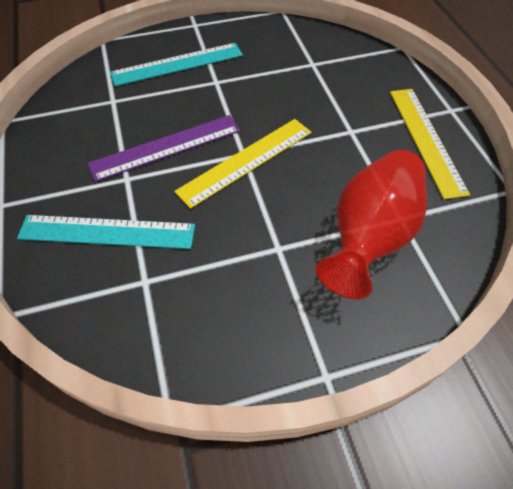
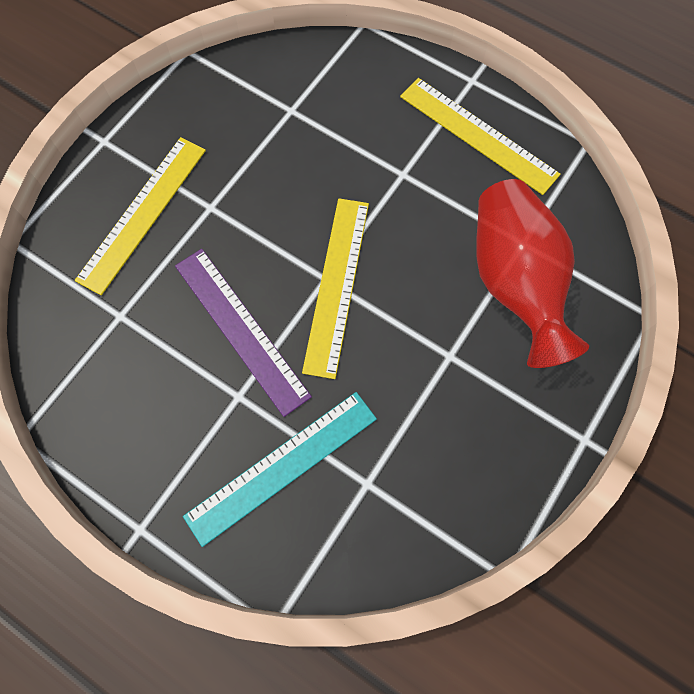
camera: 40 degrees left, 15 degrees up
purple ruler [88,115,240,182] -> purple ruler turned 60 degrees counterclockwise [175,249,312,417]
turquoise ruler [110,43,243,86] -> yellow ruler [75,137,206,295]

